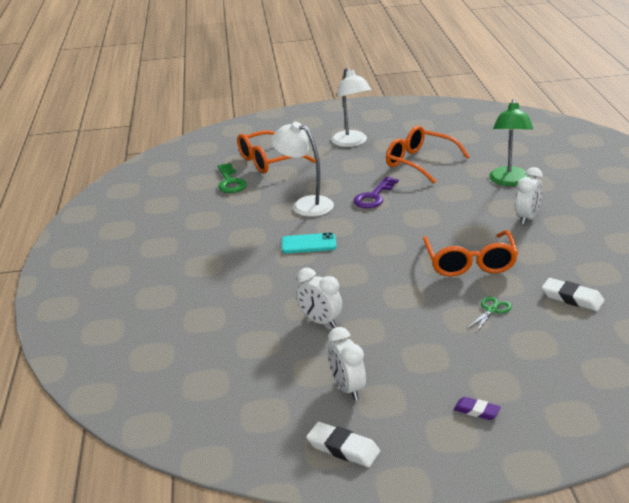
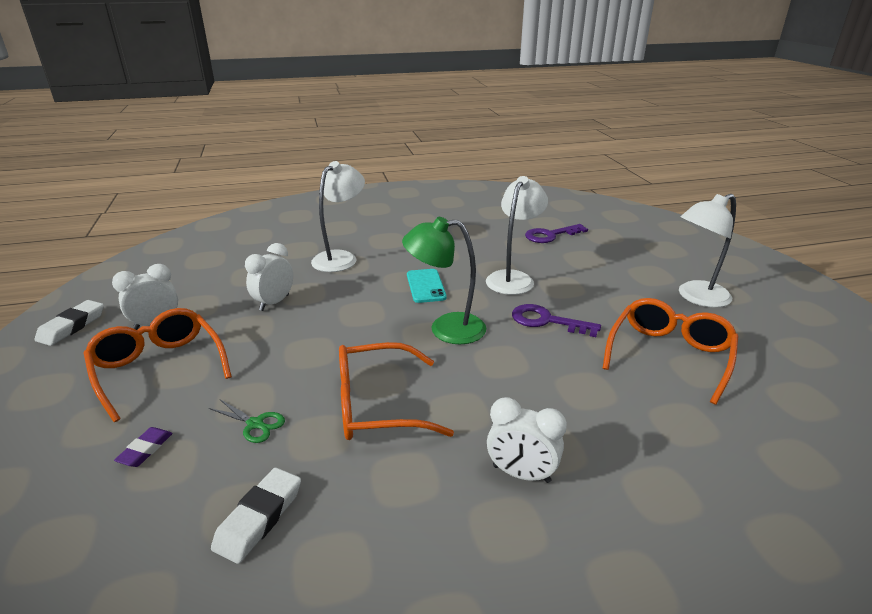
camera: 80 degrees right, 0 degrees up
green key [218,163,247,193] -> purple key [525,224,588,243]
orange glasses [237,130,316,173] -> orange glasses moved to [84,308,232,422]
purple eraser [454,397,501,420] -> purple eraser moved to [114,427,173,467]
green lamp [489,99,533,186] -> green lamp moved to [402,217,486,344]
none -> white lamp [311,161,365,272]

